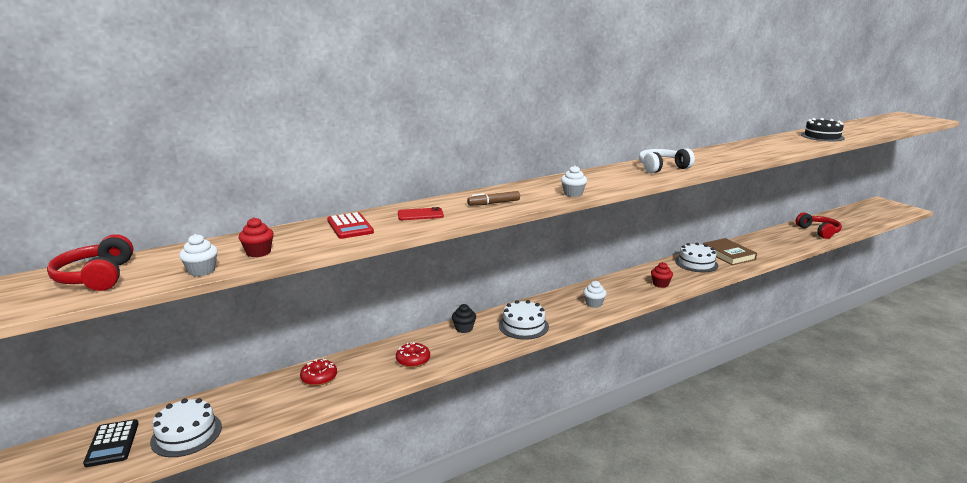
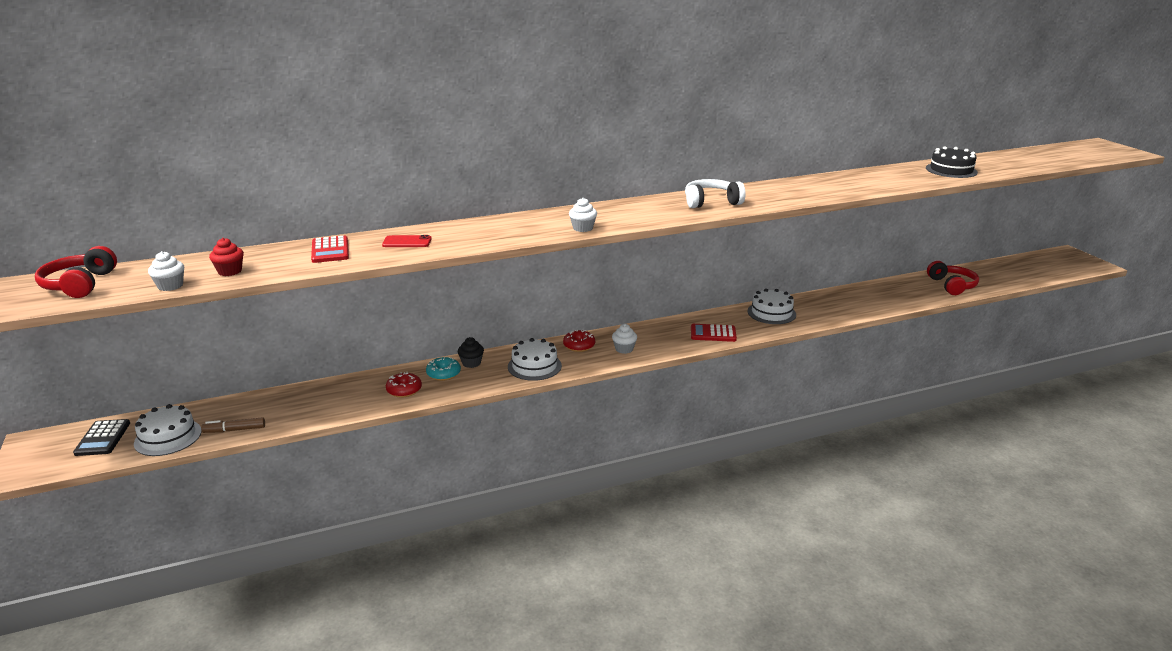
camera: 10 degrees right, 5 degrees up
red donut [300,358,337,386] -> red donut moved to [563,330,595,352]
brown marker [467,191,520,206] -> brown marker moved to [201,417,265,433]
red cupcake [651,262,673,288] -> red calculator [691,324,737,342]
brown book [702,238,757,265] -> none
none -> turquoise donut [426,357,461,381]

